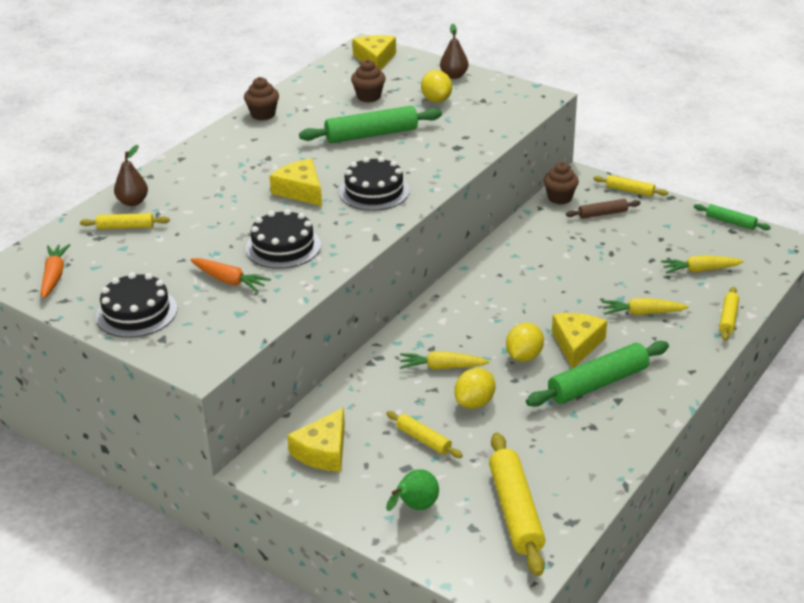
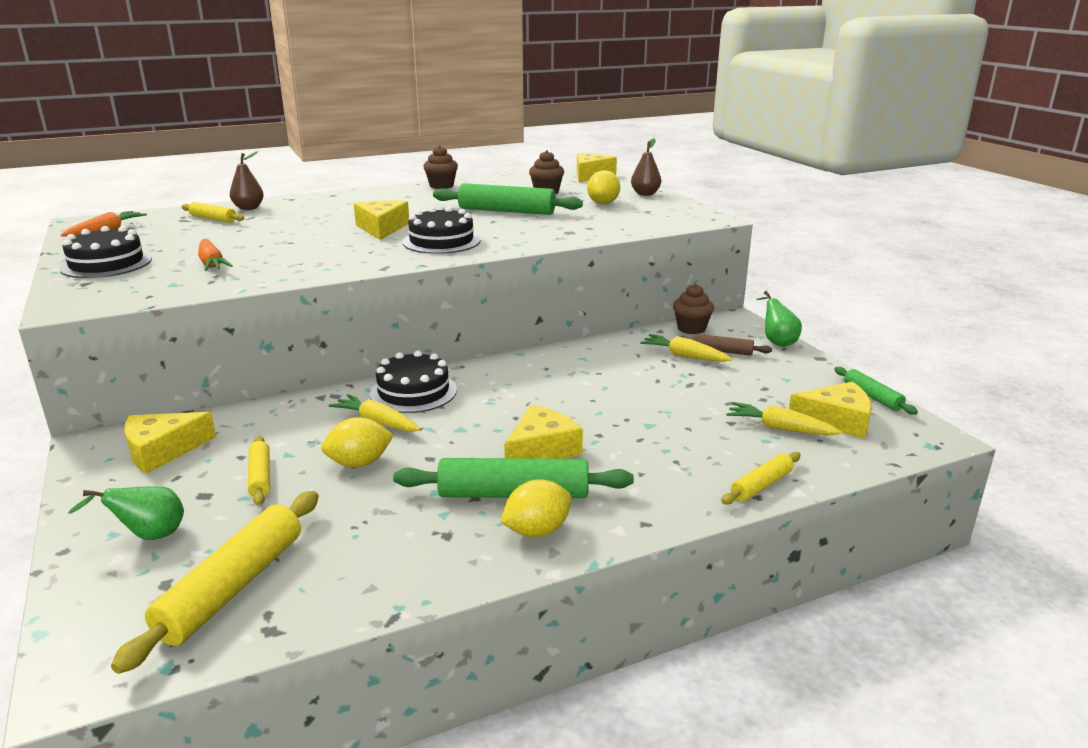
camera: 30 degrees right, 10 degrees down
black cake [246,209,321,269] -> black cake moved to [370,350,457,413]
yellow lemon [506,322,544,362] -> yellow lemon moved to [500,479,572,538]
yellow rolling pin [593,175,668,197] -> green pear [756,291,802,347]
yellow carrot [602,298,689,315] -> yellow carrot moved to [640,334,732,362]
none -> yellow cheese [789,382,872,439]

